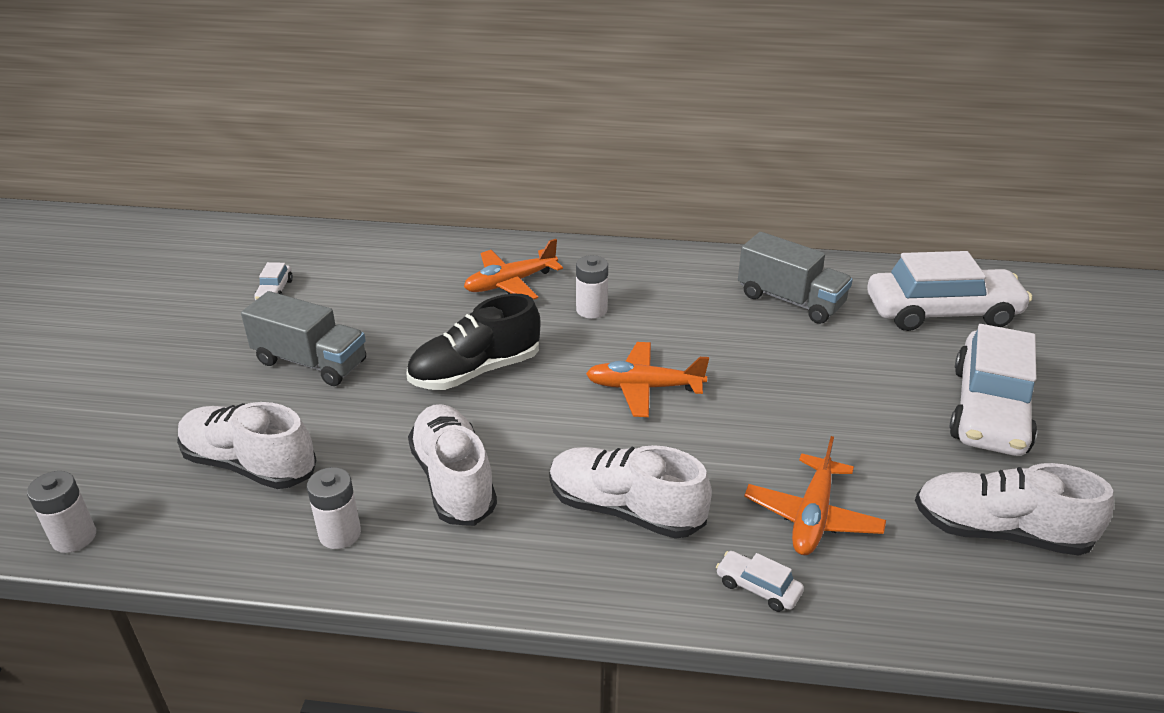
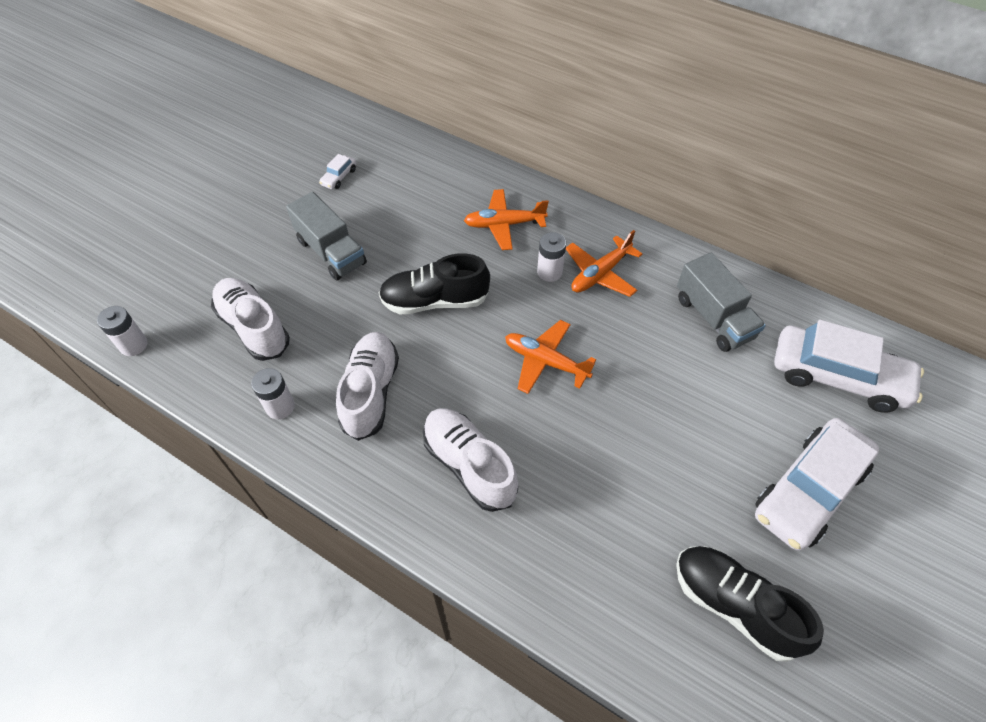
camera: 25 degrees right, 20 degrees up
white car [716,551,804,612] -> none
orange plane [744,436,886,555] -> orange plane moved to [566,230,642,297]
white shoe [915,463,1114,556] -> black shoe [676,546,824,662]

